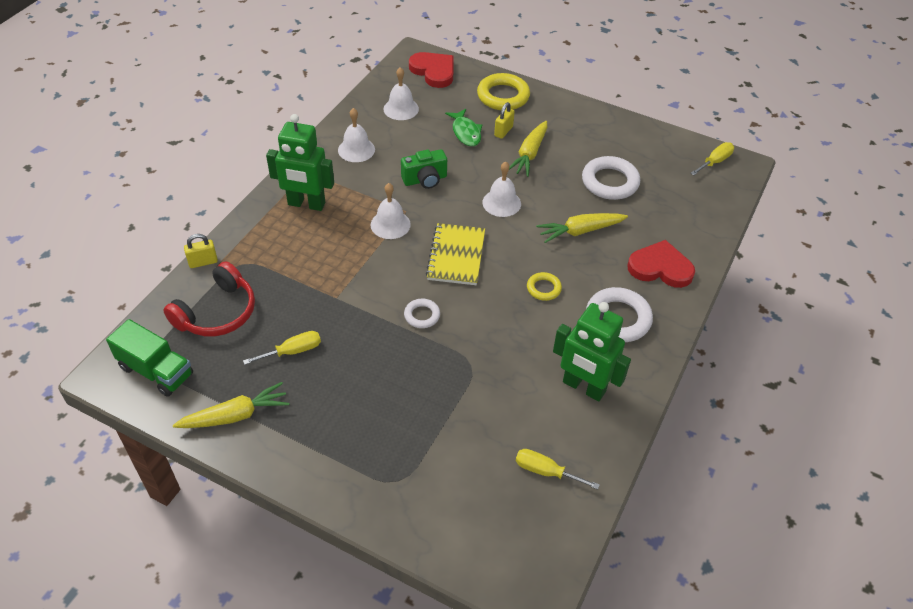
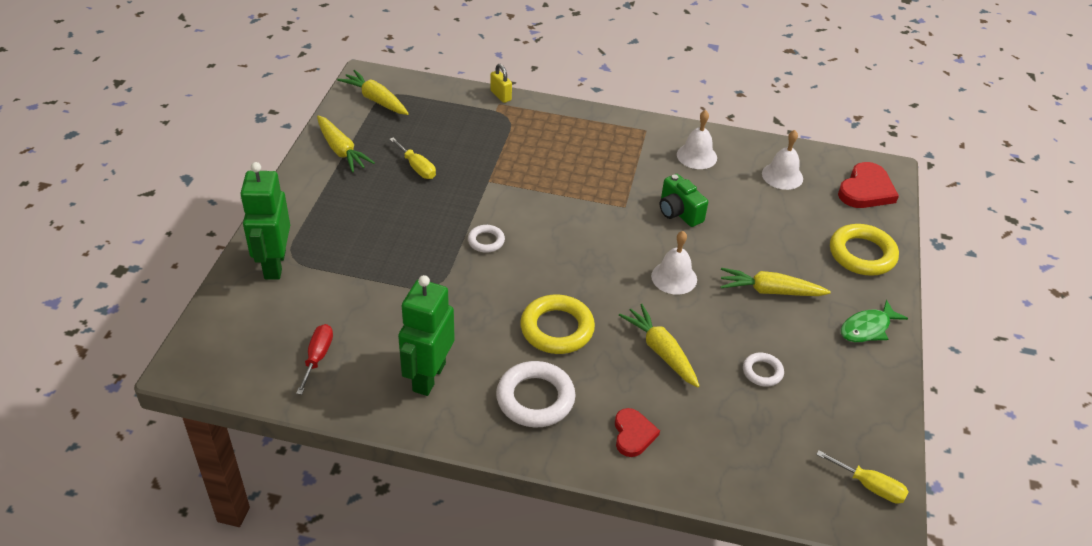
camera: 75 degrees right, 5 degrees down
green truck [106,319,193,397] -> yellow carrot [337,70,409,115]
red headphones [163,261,255,336] -> none
green robot [266,114,334,211] -> green robot moved to [240,162,290,280]
white bell [371,183,411,239] -> none
yellow notebook [426,223,485,285] -> none
green fish [445,109,482,146] -> green fish moved to [841,300,908,342]
yellow padlock [494,102,514,139] -> none
yellow screwdriver [516,449,600,490] -> red screwdriver [296,324,333,395]
yellow ring [527,272,562,301] -> yellow ring [520,295,595,354], size x1.85
white ring [582,156,640,200] -> white ring [743,353,784,387], size x0.54
red heart [627,240,695,288] -> red heart [615,408,660,457], size x0.65

